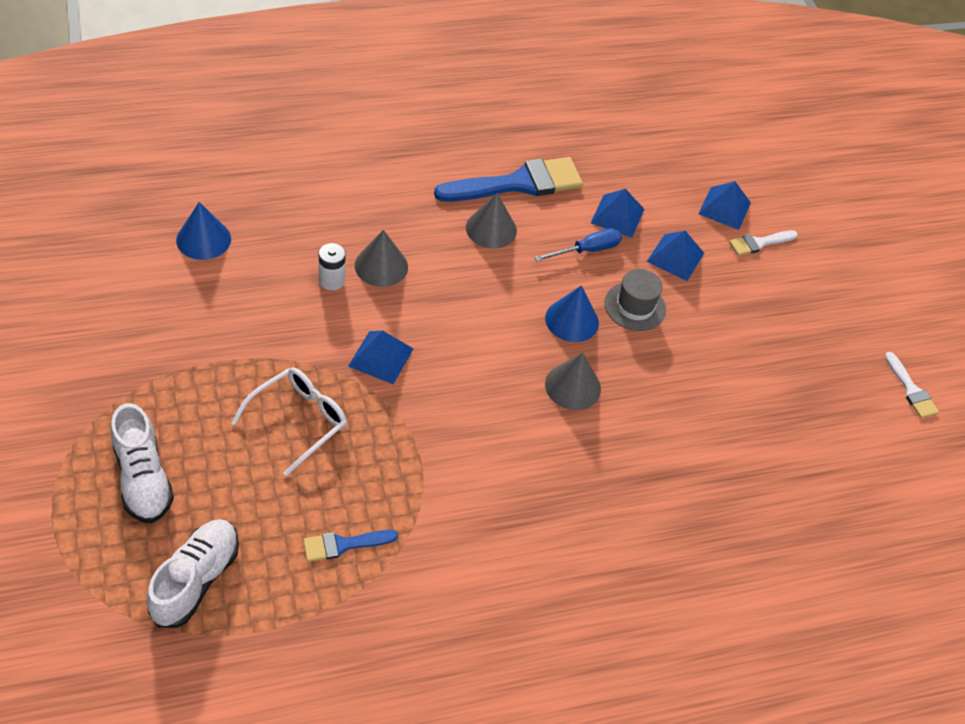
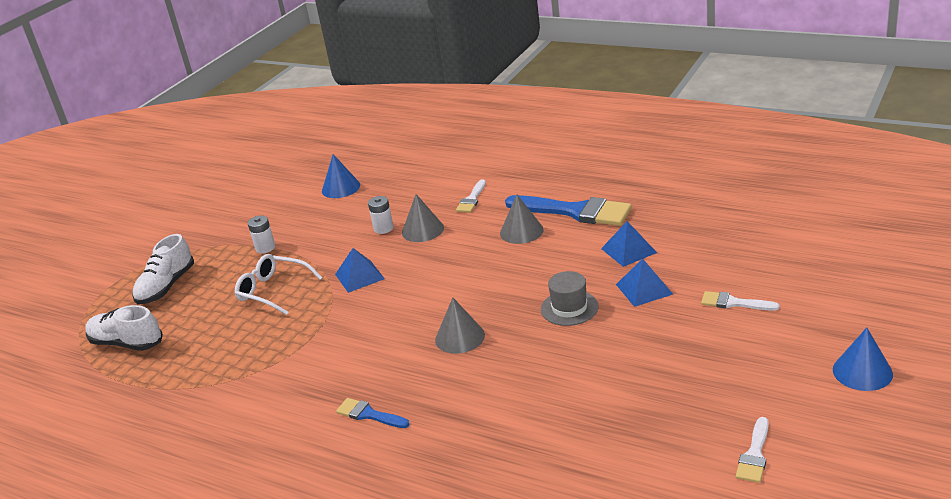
camera: 55 degrees right, 20 degrees down
white shoe [147,519,239,628] -> white shoe turned 135 degrees counterclockwise [85,305,163,351]
white glasses [231,367,347,476] -> white glasses turned 150 degrees counterclockwise [235,254,322,315]
blue brush [303,530,398,562] -> blue brush moved to [336,398,410,428]
blue screwdriver [534,228,622,261] -> none
blue cone [545,286,599,342] -> blue cone moved to [833,327,893,391]
blue pyramid [698,181,751,230] -> none
none -> white battery [248,216,275,254]
none -> white brush [456,179,486,213]

